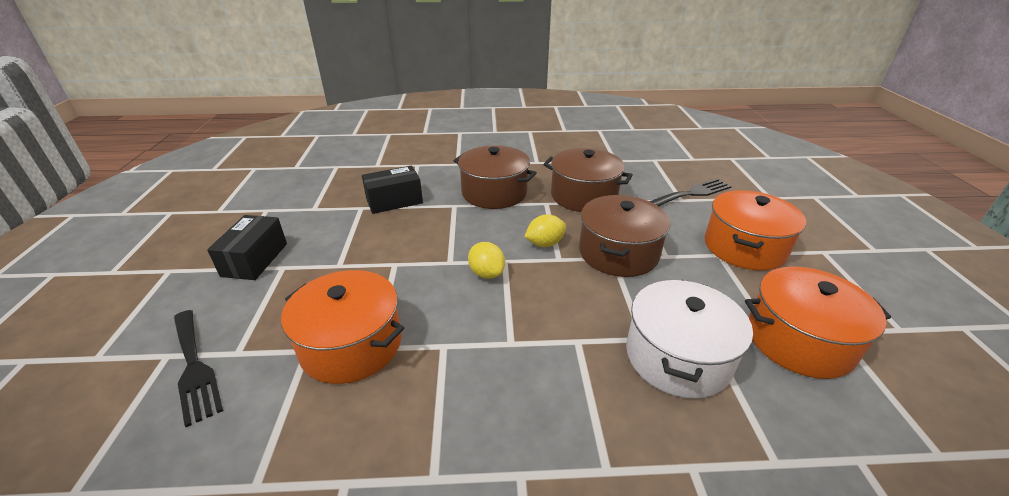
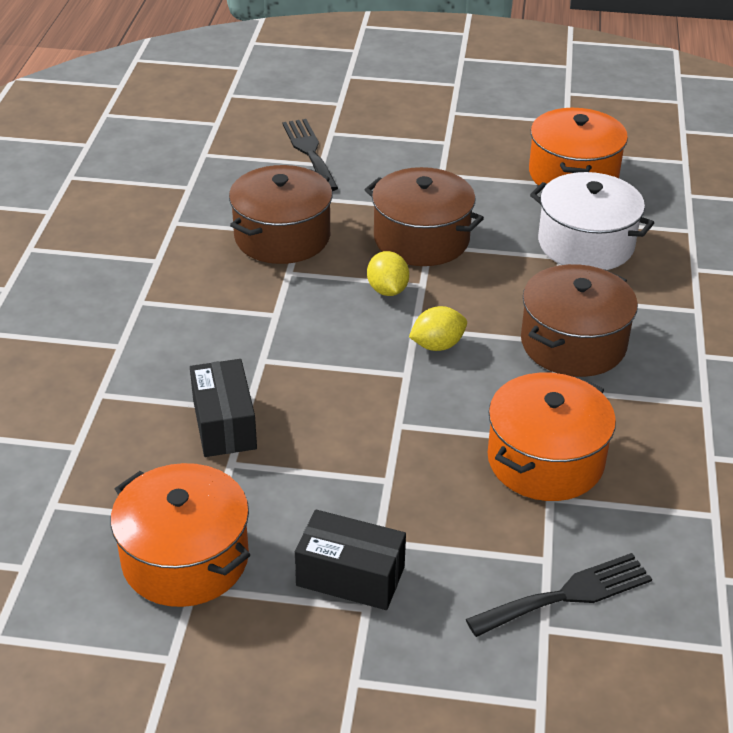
camera: 80 degrees left, 5 degrees up
brown pot [453,145,537,209] -> brown pot moved to [521,264,638,377]
orange pot [705,190,806,271] -> orange pot moved to [111,463,250,607]

